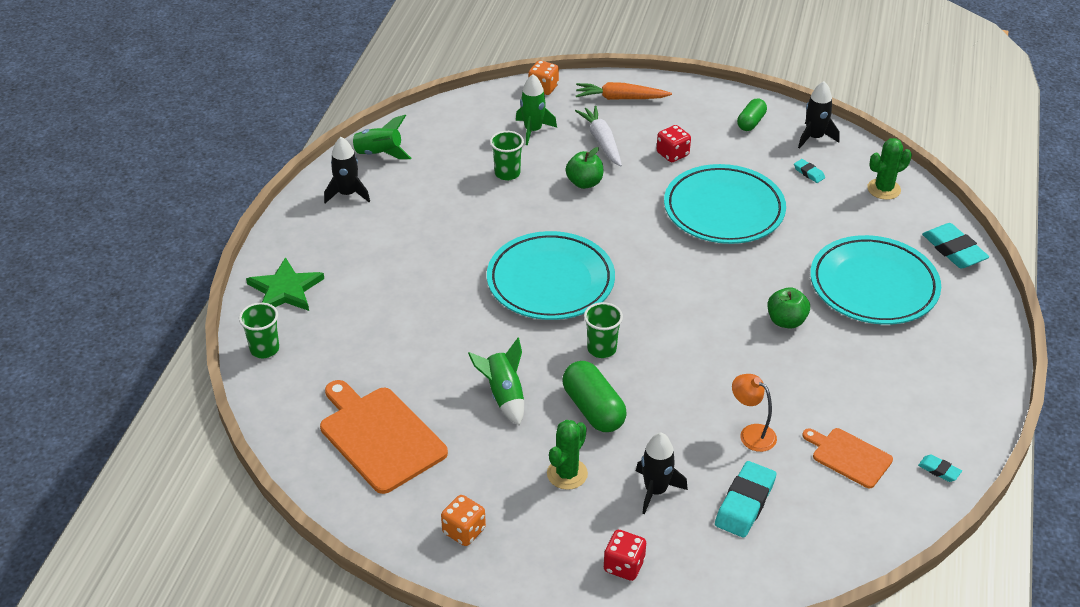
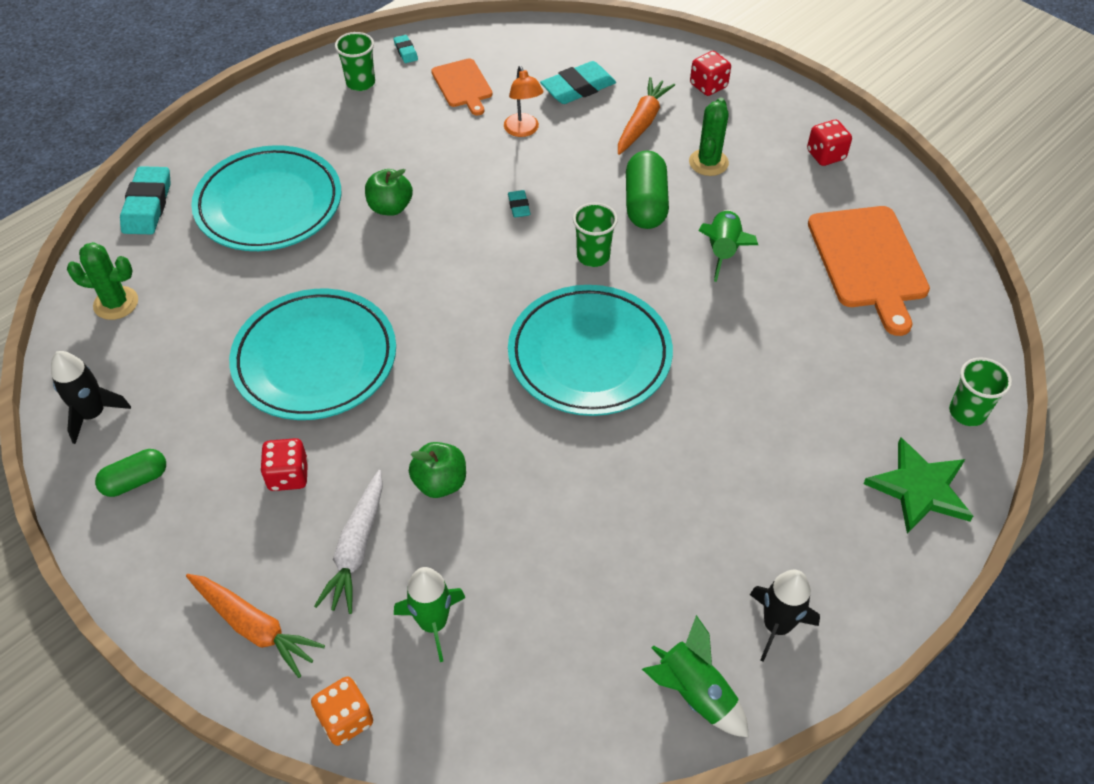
camera: 150 degrees left, 10 degrees up
orange dice [441,495,486,546] -> red dice [807,120,852,166]
green cup [490,131,524,181] -> green cup moved to [335,32,375,91]
green cactus [547,420,588,490] -> green cactus turned 45 degrees counterclockwise [689,97,729,176]
black rocket [636,433,688,514] -> orange carrot [618,77,675,155]
turquoise eraser [794,159,825,183] -> turquoise eraser moved to [508,190,531,218]

